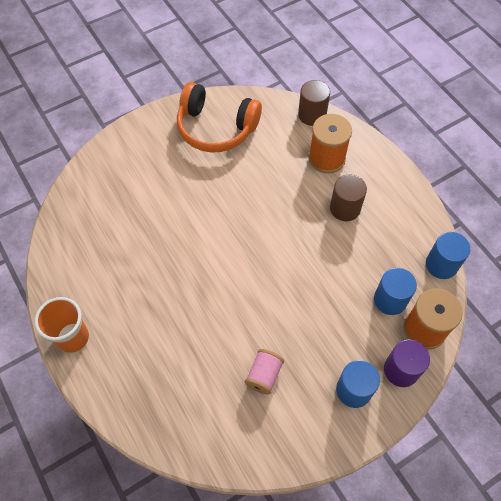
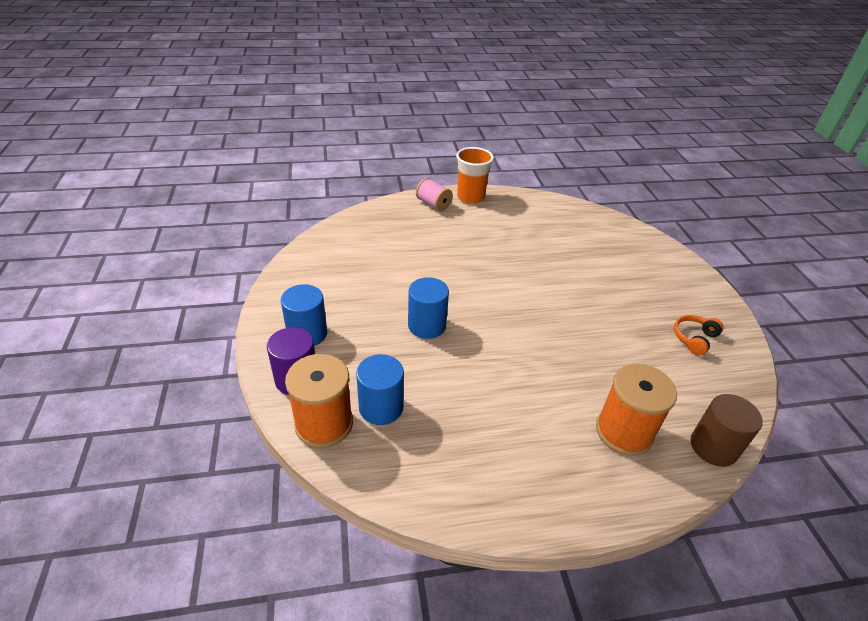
camera: 110 degrees right, 20 degrees down
orange headphones [177,82,262,153] -> orange headphones [674,315,724,356], size x0.44
pink spool [245,349,284,395] -> pink spool moved to [416,178,453,211]
brown cylinder [330,174,367,221] -> none
blue cylinder [426,232,470,279] -> blue cylinder moved to [408,277,449,339]

